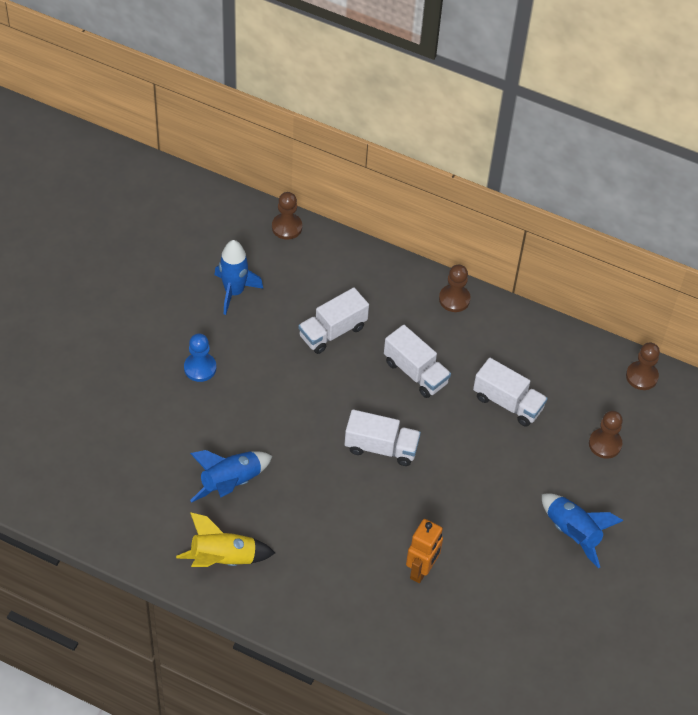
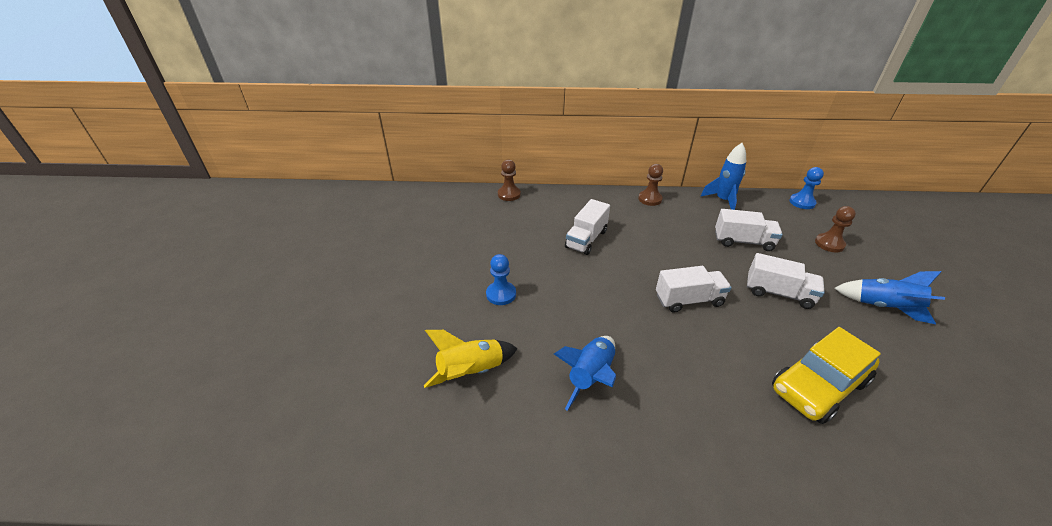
camera: 20 degrees left, 15 degrees down
yellow rocket [176,512,275,567] -> yellow rocket moved to [424,330,518,388]
blue rocket [215,240,263,315] -> blue rocket moved to [701,143,746,210]
white truck [384,325,451,398] -> white truck moved to [747,253,825,309]
orange robot [406,519,443,583] -> yellow car [772,327,881,424]
brown pawn [626,343,660,390] -> blue pawn [789,167,824,209]

